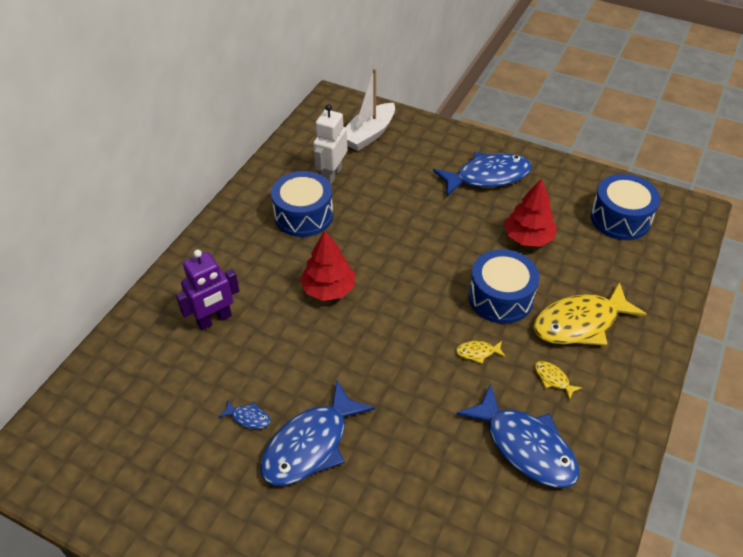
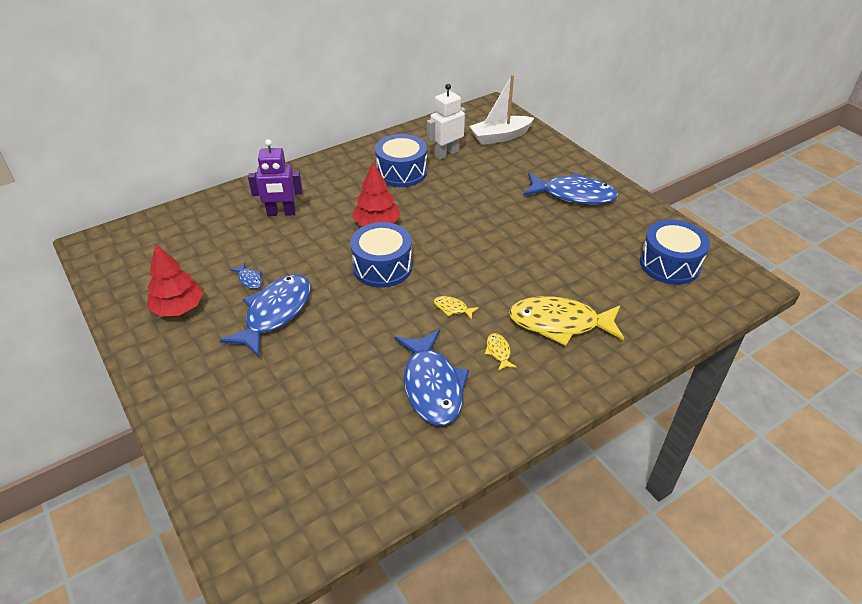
camera: 30 degrees right, 5 degrees down
blue fish [260,380,375,486] -> blue fish turned 135 degrees clockwise [220,274,311,357]
blue drum [469,249,540,324] -> blue drum moved to [350,222,412,288]
red tree [504,178,557,247] -> red tree moved to [147,244,204,317]

